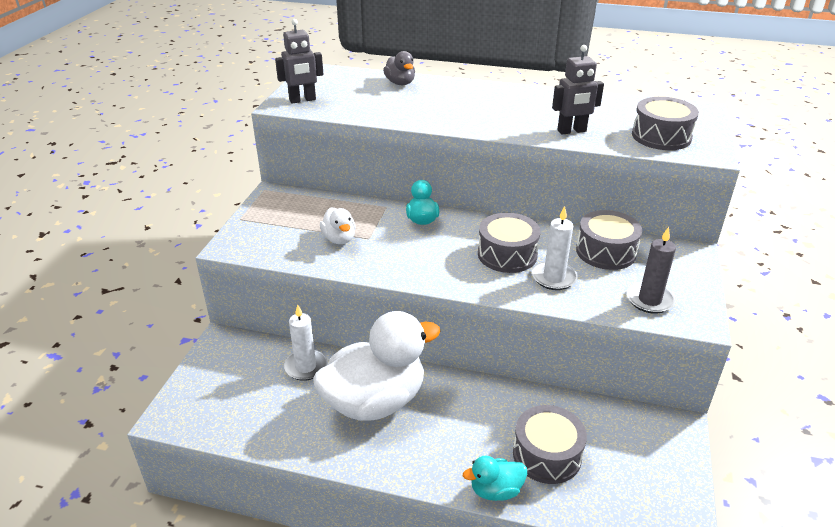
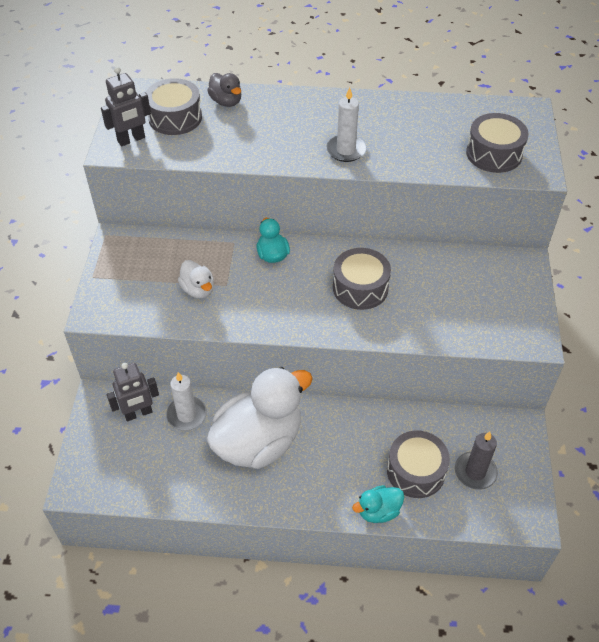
camera: 10 degrees left, 15 degrees up
white candle [532,206,578,290] -> white candle moved to [326,87,366,162]
grey robot [552,45,604,134] -> grey robot moved to [107,363,159,421]
grey drum [576,210,642,270] -> grey drum moved to [146,78,202,135]
grey candle [627,227,676,314] -> grey candle moved to [455,431,498,490]

